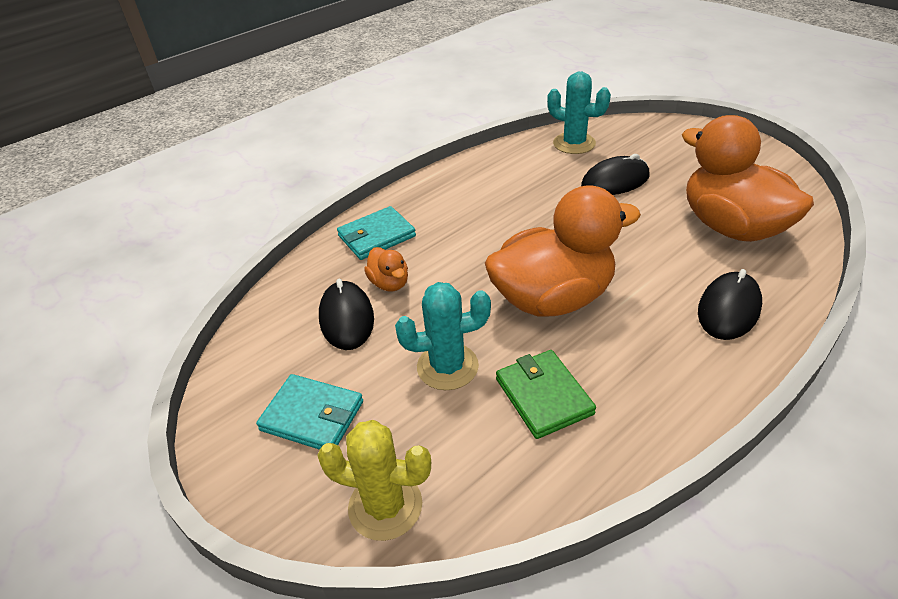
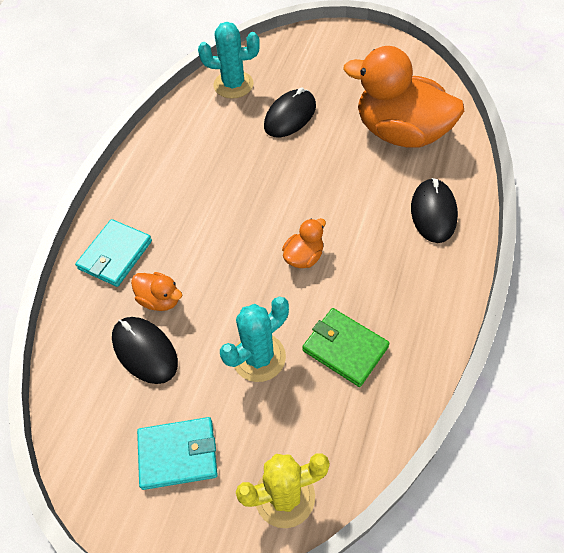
camera: 30 degrees left, 15 degrees up
orange duck [485,186,641,317] -> orange duck [282,218,326,268], size x0.42

